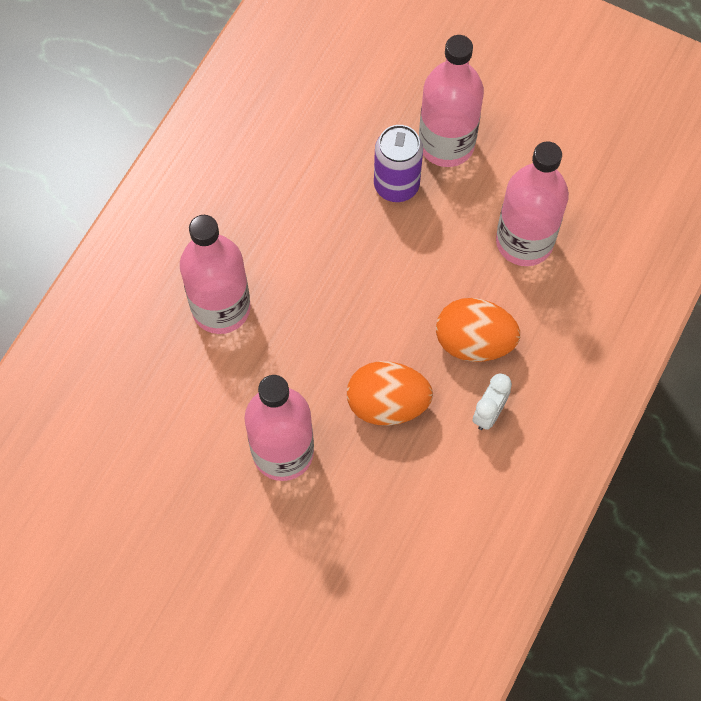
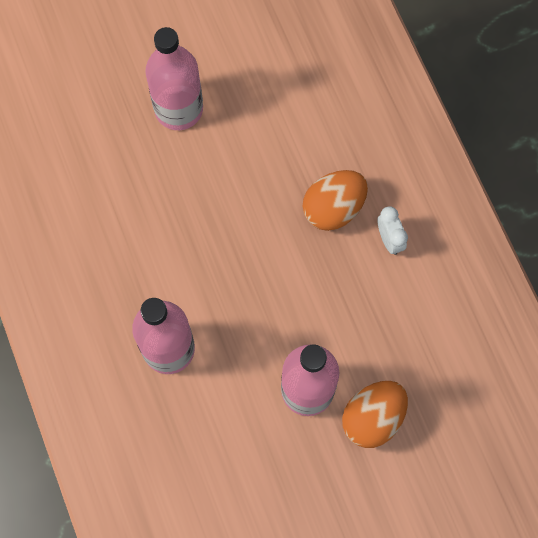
camera: 50 degrees left, 5 degrees up
orange egg [347,361,433,426] -> orange egg moved to [342,381,408,448]
purple can [374,125,423,202] -> none
pink bottle [496,141,569,266] -> none

